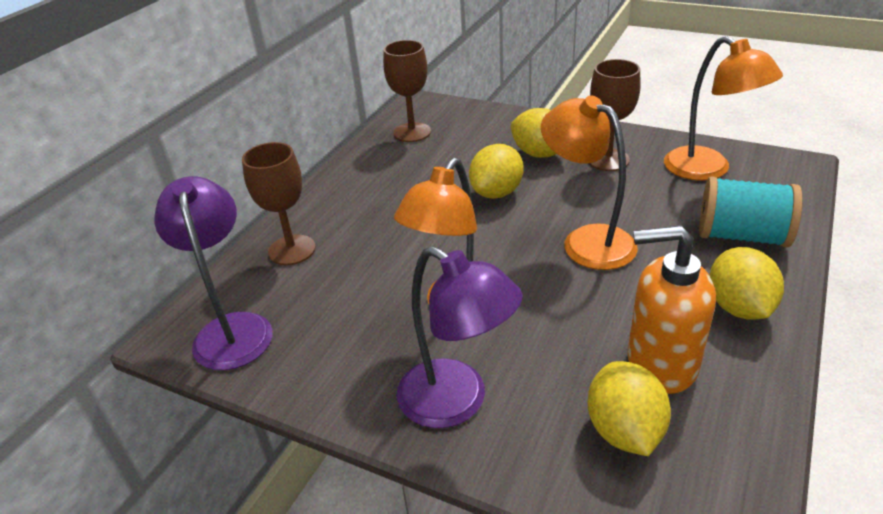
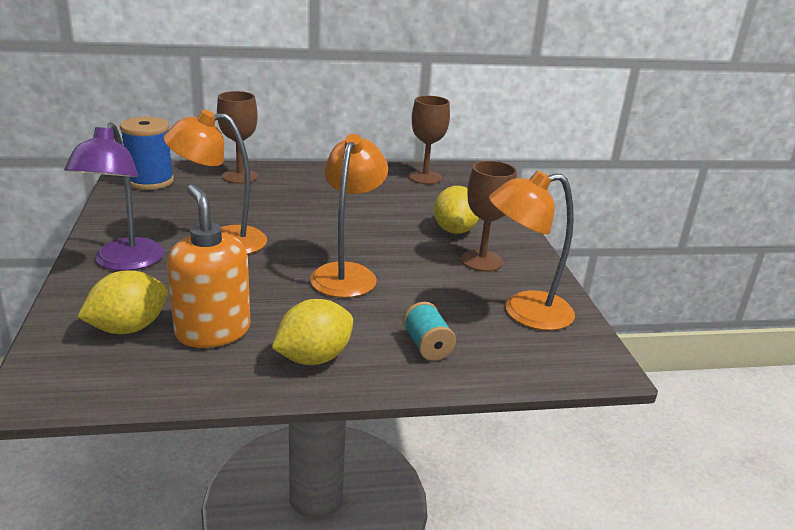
camera: 50 degrees right, 10 degrees down
purple lamp [154,176,273,370] -> blue spool [120,116,174,190]
yellow lemon [469,144,524,199] -> none
orange lamp [664,36,783,181] -> orange lamp turned 60 degrees clockwise [489,170,575,330]
turquoise spool [699,176,803,247] -> turquoise spool [403,302,456,361], size x0.59

